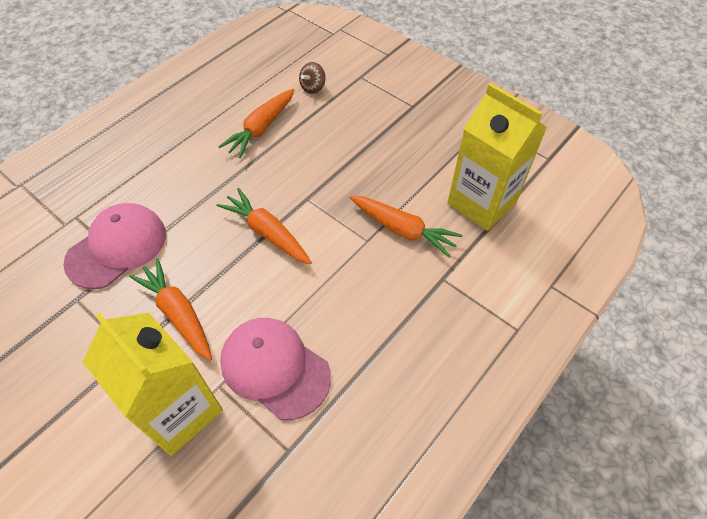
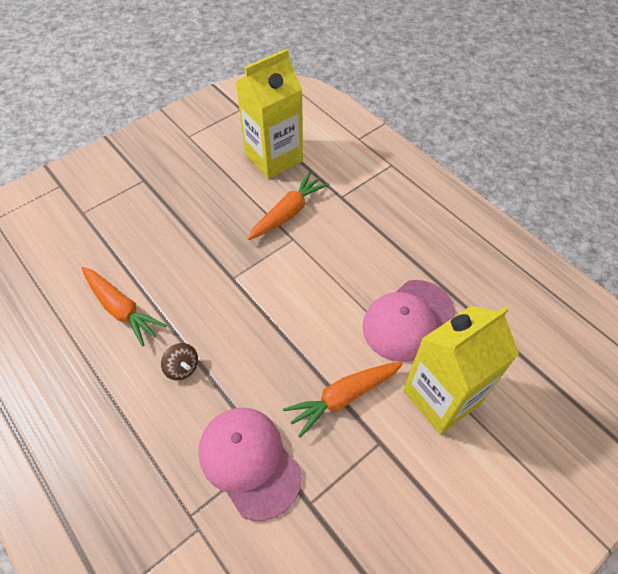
camera: 80 degrees left, 0 degrees up
orange carrot [217,188,312,264] -> none
brown spinning top [299,62,325,94] -> brown spinning top moved to [161,343,198,380]

